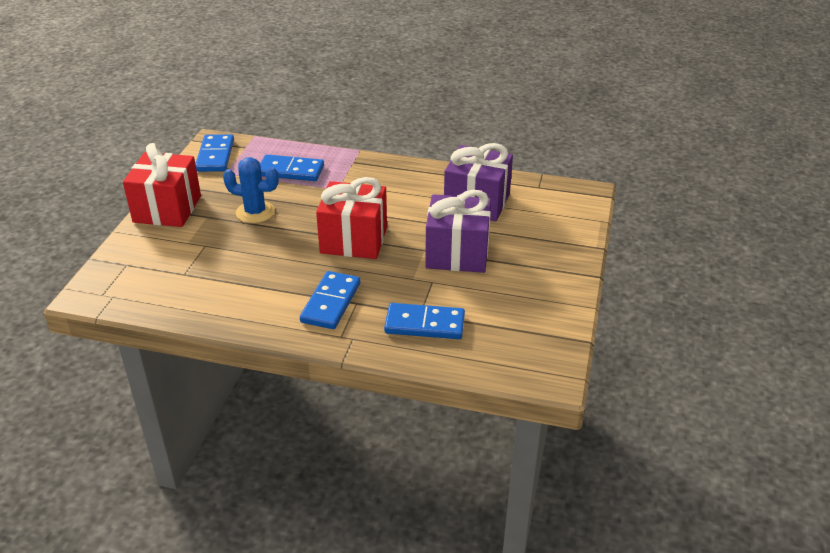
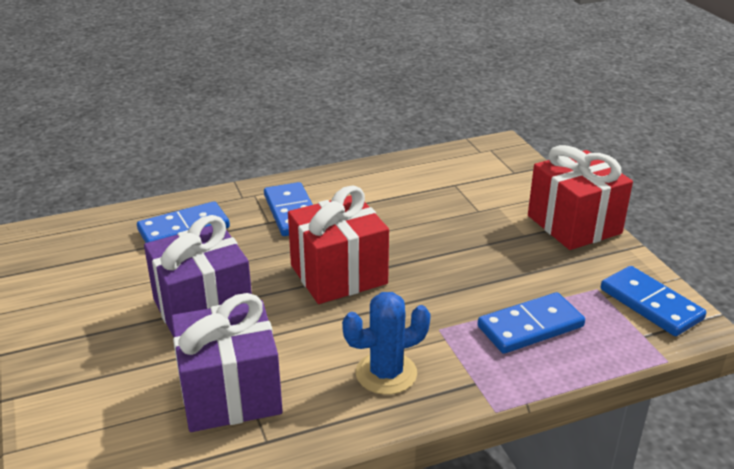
camera: 145 degrees right, 5 degrees down
blue cactus [223,157,279,223] -> blue cactus moved to [342,292,431,395]

